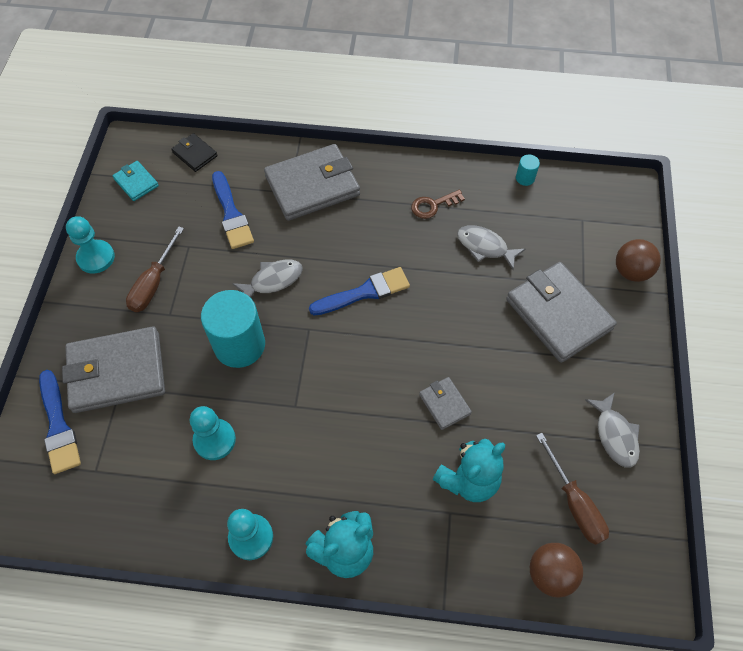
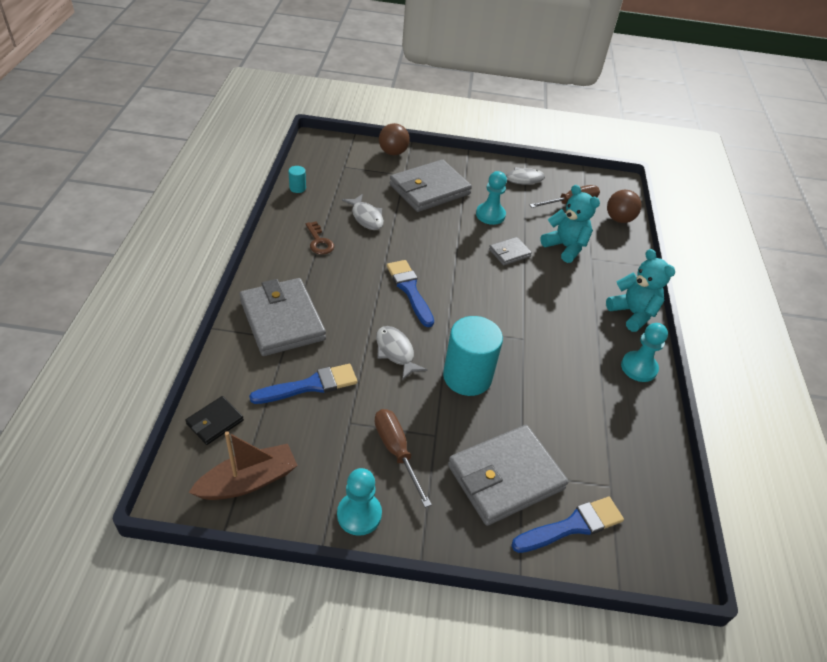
camera: 95 degrees left, 15 degrees down
grey wallet [62,326,165,413] -> grey wallet turned 75 degrees clockwise [448,425,569,526]
turquoise wallet [112,161,159,201] -> brown boat [188,431,298,500]
brown screwdriver [126,226,184,312] -> brown screwdriver turned 135 degrees counterclockwise [375,409,432,508]
turquoise pawn [190,406,236,460] -> turquoise pawn moved to [476,171,507,225]
grey fish [457,225,526,270] -> grey fish turned 60 degrees counterclockwise [342,194,384,230]

